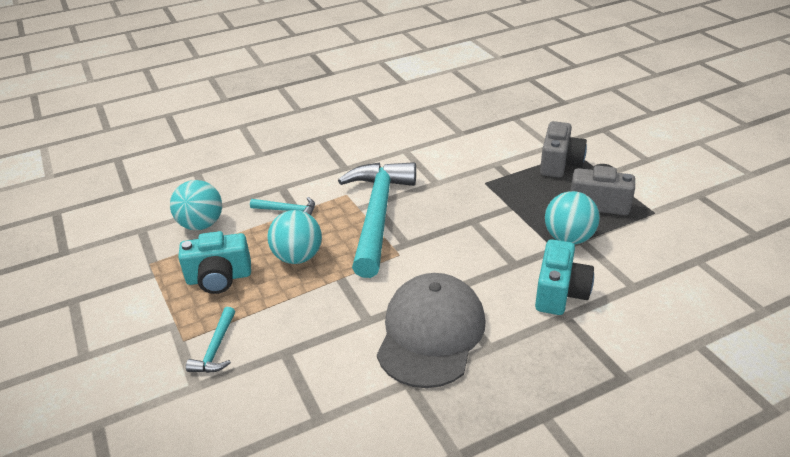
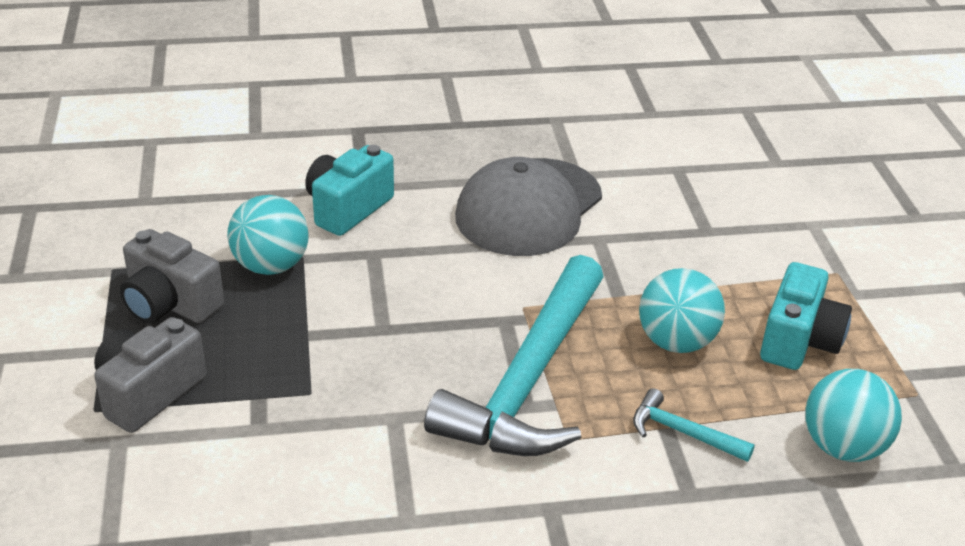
camera: 165 degrees left, 0 degrees up
turquoise camera [178,231,251,294] -> turquoise camera turned 105 degrees clockwise [760,262,852,370]
turquoise hammer [186,307,235,373] -> none

